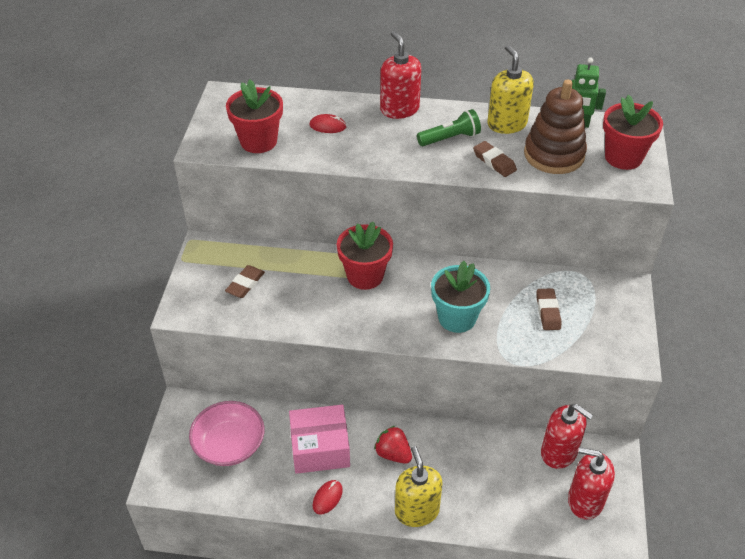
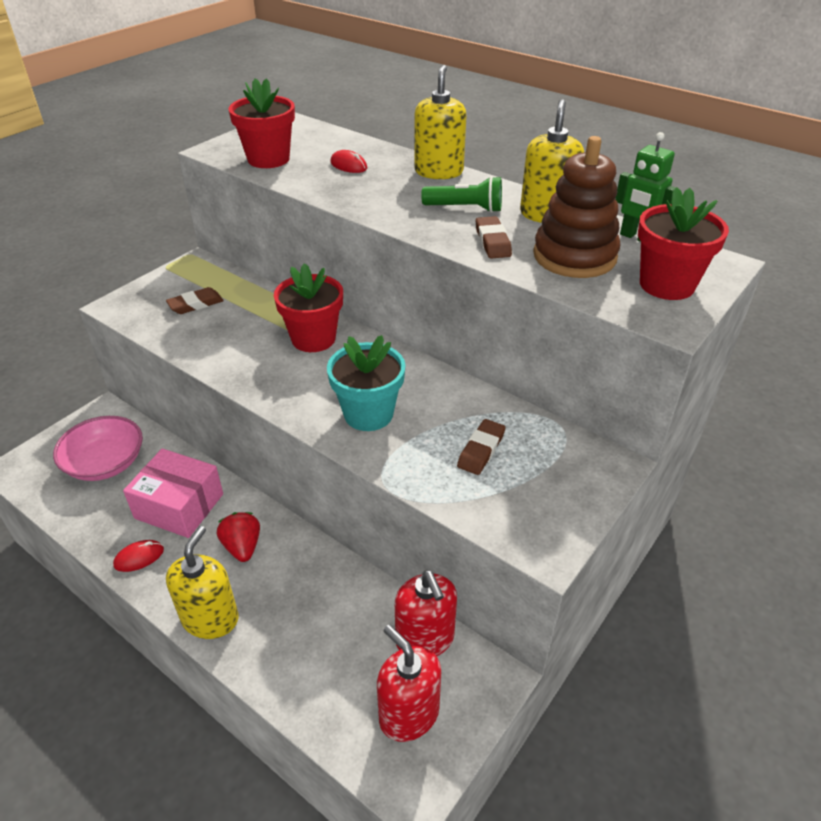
camera: 30 degrees right, 5 degrees down
red soap dispenser [380,31,421,119] -> yellow soap dispenser [414,65,467,179]

